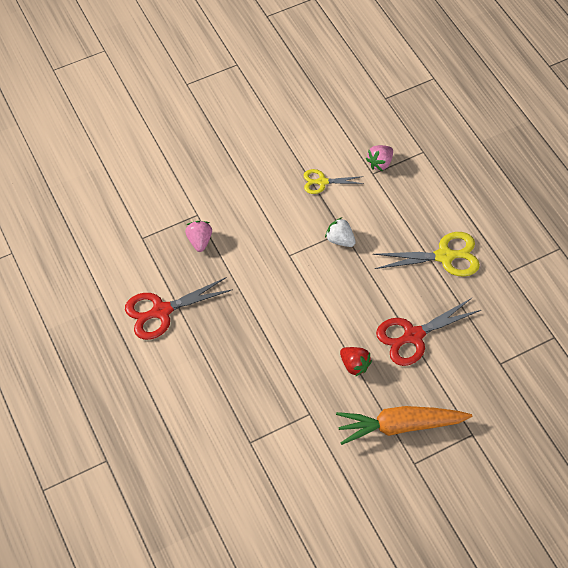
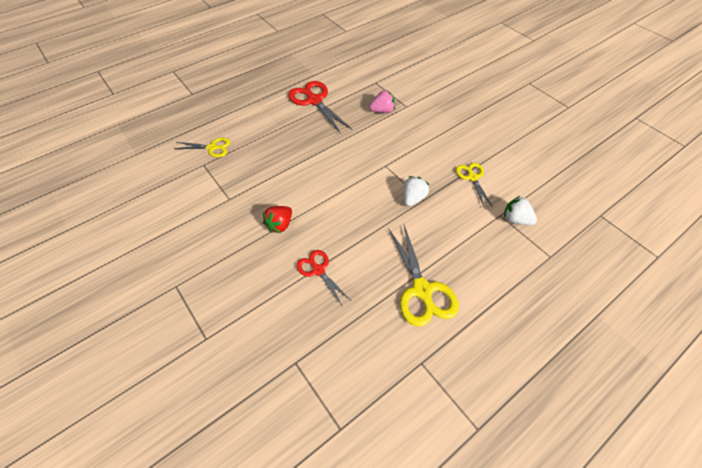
camera: 80 degrees right, 5 degrees down
orange carrot [336,406,472,445] -> none
pink strawberry [366,145,393,171] -> white strawberry [504,196,537,225]
red scissors [376,298,481,366] -> red scissors [296,250,350,307], size x0.60
none -> yellow scissors [174,138,231,157]

